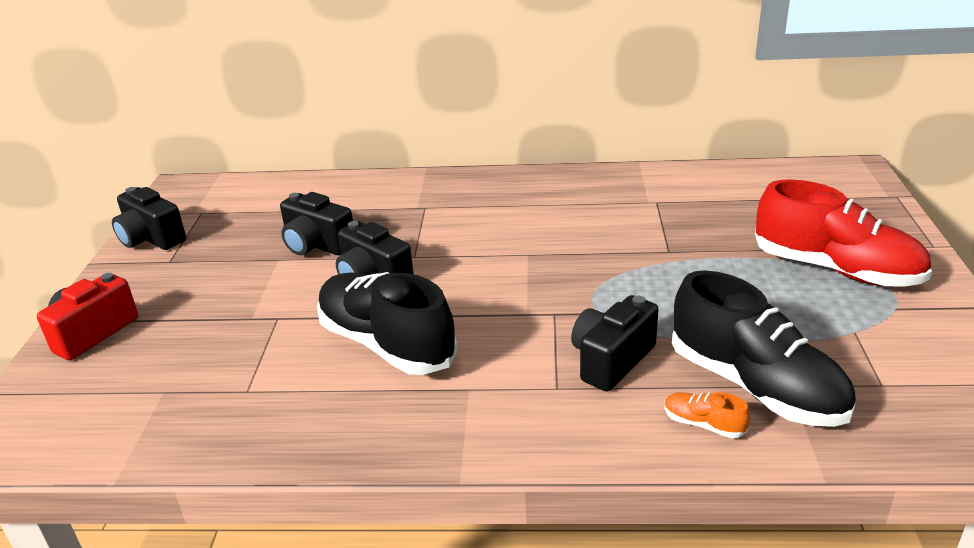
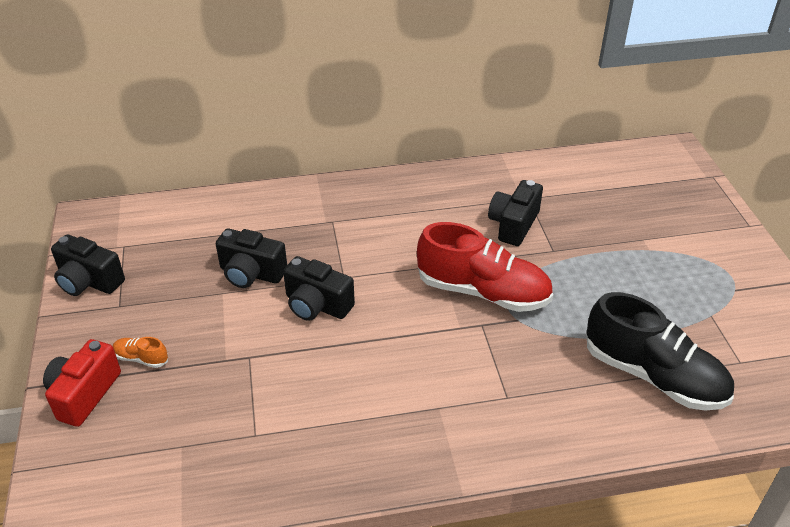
camera: 15 degrees left, 10 degrees up
black shoe [317,272,458,375] -> none
black camera [571,295,659,392] -> black camera moved to [488,180,543,246]
orange shoe [664,392,750,438] -> orange shoe moved to [113,337,168,368]
red shoe [755,179,932,287] -> red shoe moved to [417,222,553,312]

